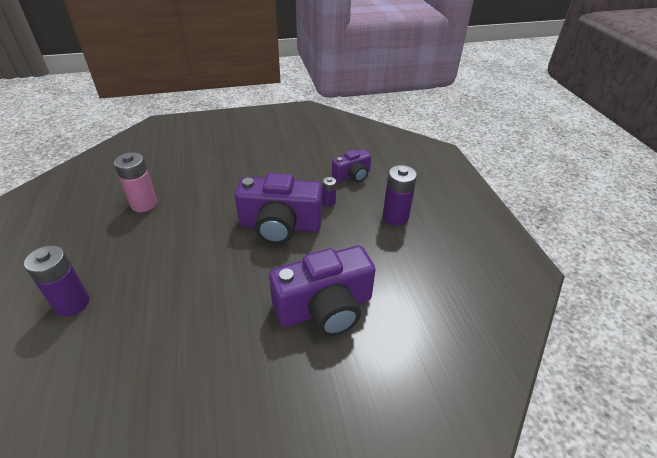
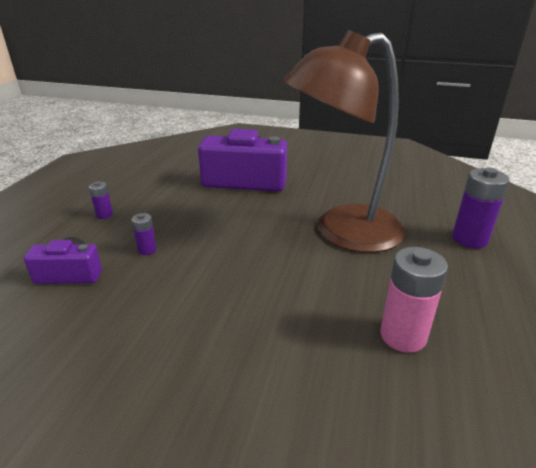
camera: 150 degrees left, 10 degrees down
purple camera [235,173,323,244] -> none
purple battery [383,165,417,226] -> purple battery [89,181,113,219], size x0.52
none -> brown lamp [283,30,405,253]

